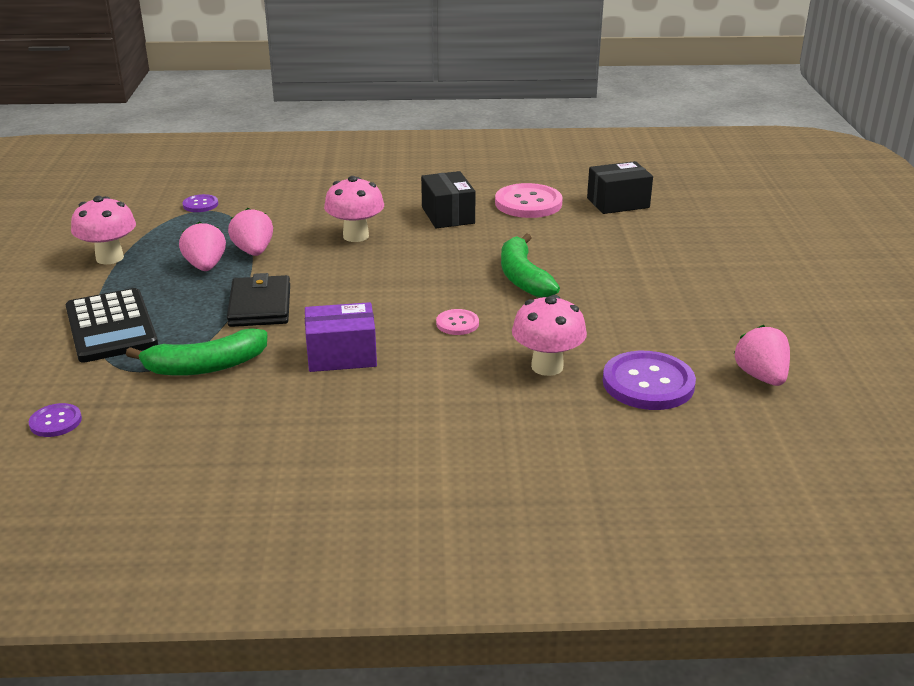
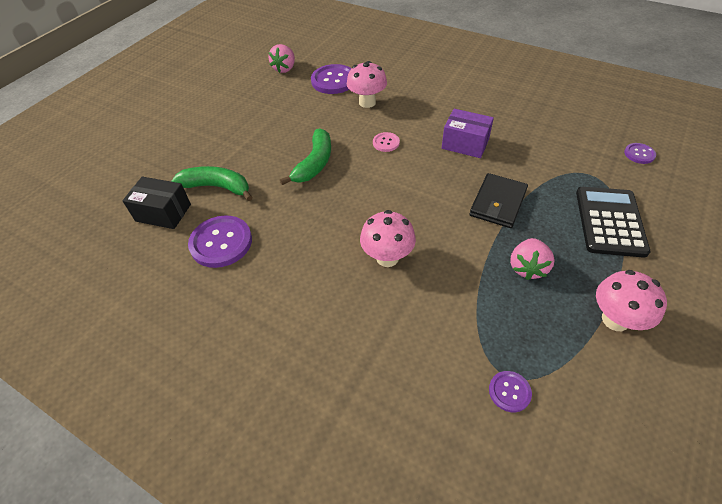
camera: 145 degrees left, 20 degrees up
green banana [126,328,267,376] -> green banana moved to [171,166,253,201]
pink strawberry [228,208,273,256] -> none
black box [421,171,476,228] -> none
pink button [495,183,563,218] -> purple button [188,216,252,268]

